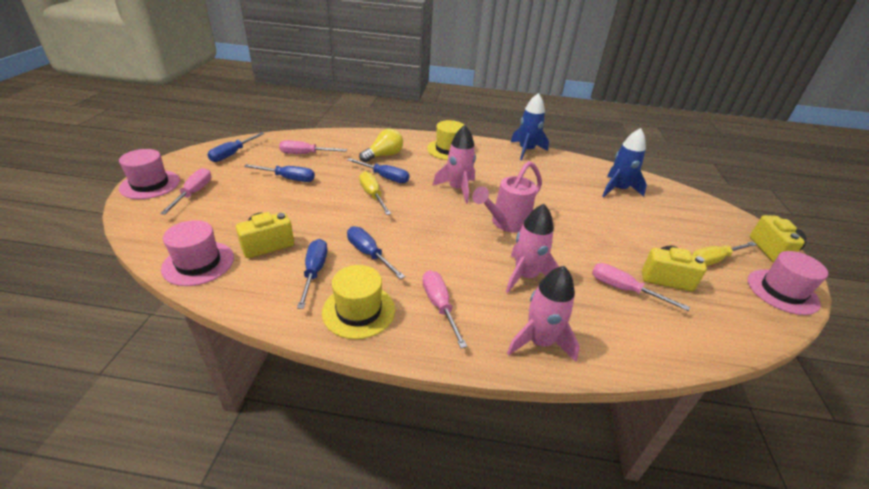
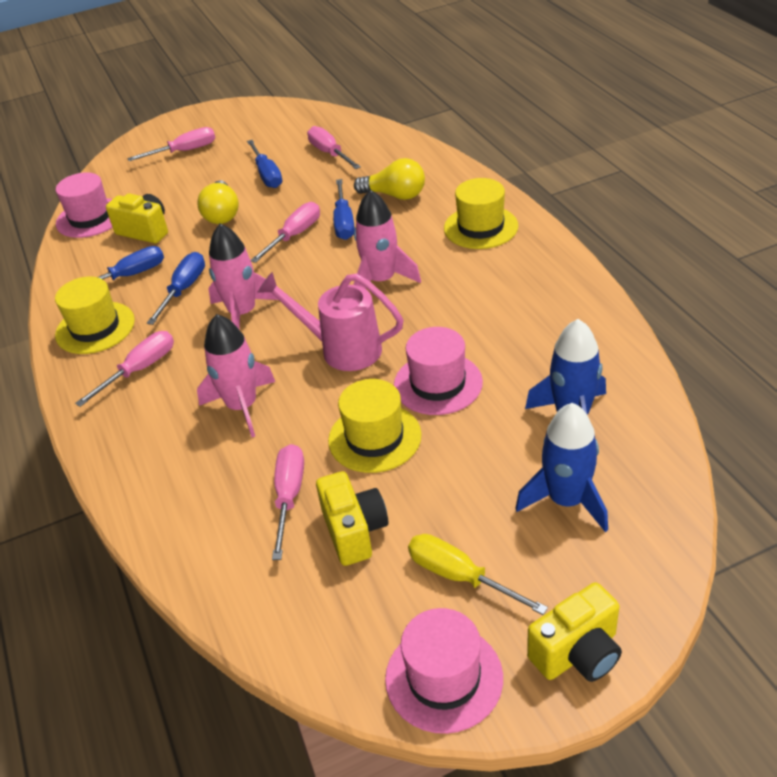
camera: 65 degrees right, 5 degrees up
pink hat [119,149,180,199] -> pink hat moved to [394,327,483,415]
blue screwdriver [207,132,265,162] -> none
yellow screwdriver [359,171,391,215] -> pink screwdriver [251,202,320,263]
pink rocket [507,266,580,362] -> pink rocket moved to [208,223,278,329]
blue rocket [510,93,549,160] -> blue rocket moved to [515,403,608,532]
none -> yellow light bulb [197,181,239,224]
none -> yellow hat [328,379,421,473]

